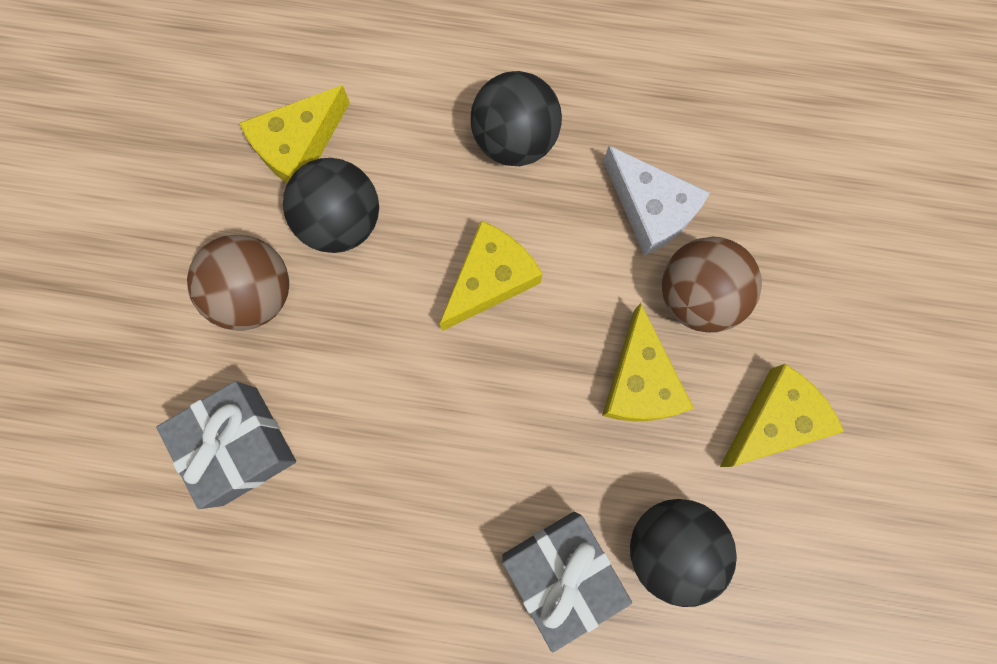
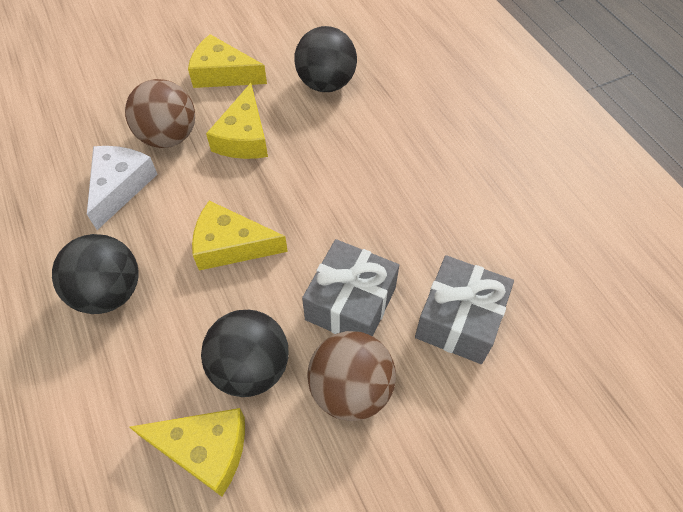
camera: 125 degrees left, 20 degrees down
grey gift [502,511,632,653] -> grey gift moved to [302,239,399,336]
yellow cheese [602,303,694,422] -> yellow cheese turned 135 degrees clockwise [206,83,268,159]

